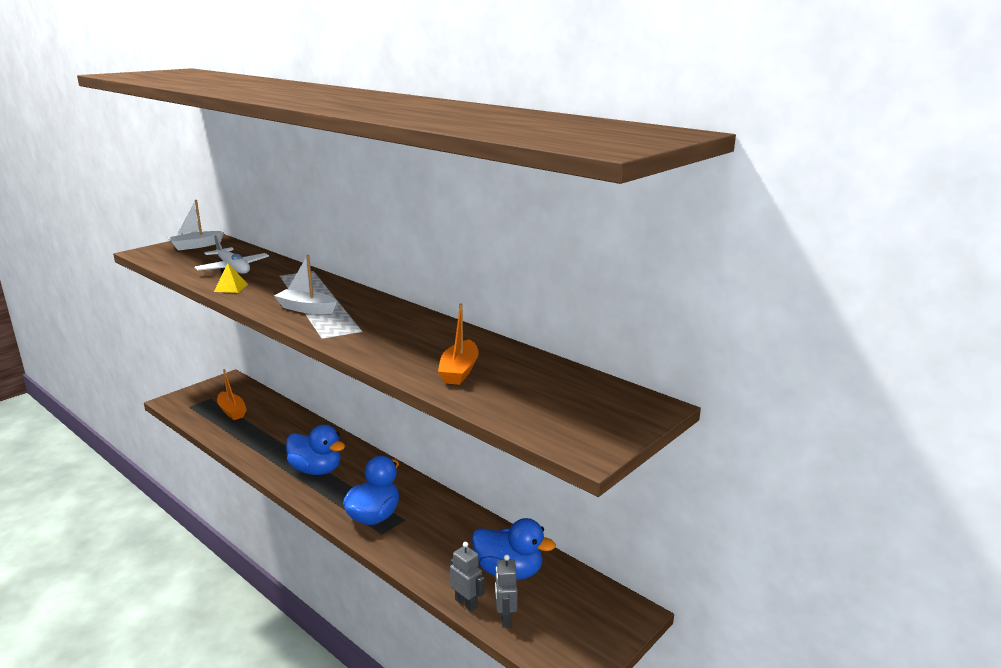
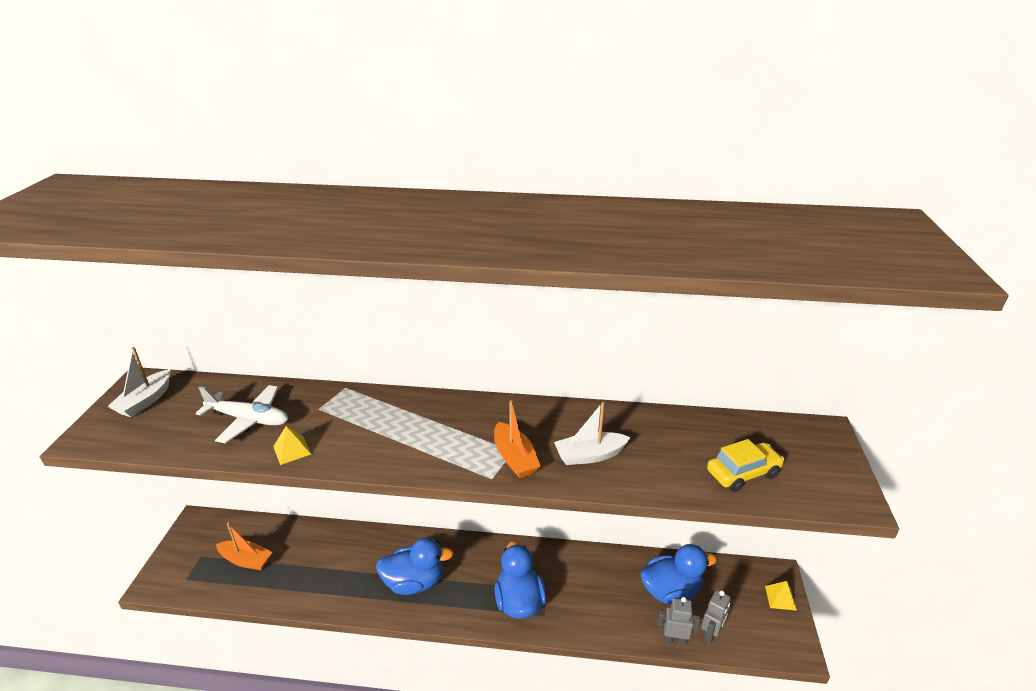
camera: 35 degrees left, 10 degrees up
white boat [274,255,337,314] -> white boat moved to [554,402,631,465]
orange boat [438,304,479,385] -> orange boat moved to [494,400,541,478]
grey robot [495,555,518,627] -> grey robot turned 105 degrees counterclockwise [701,590,731,644]
none -> yellow car [707,439,784,492]
none -> yellow pyramid [765,581,797,611]

